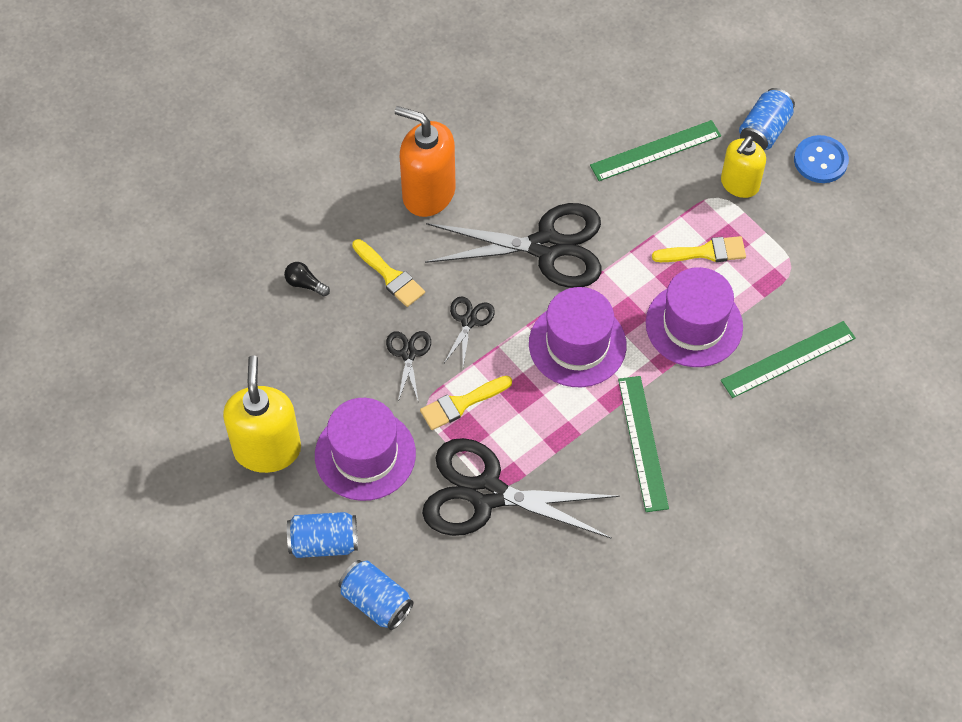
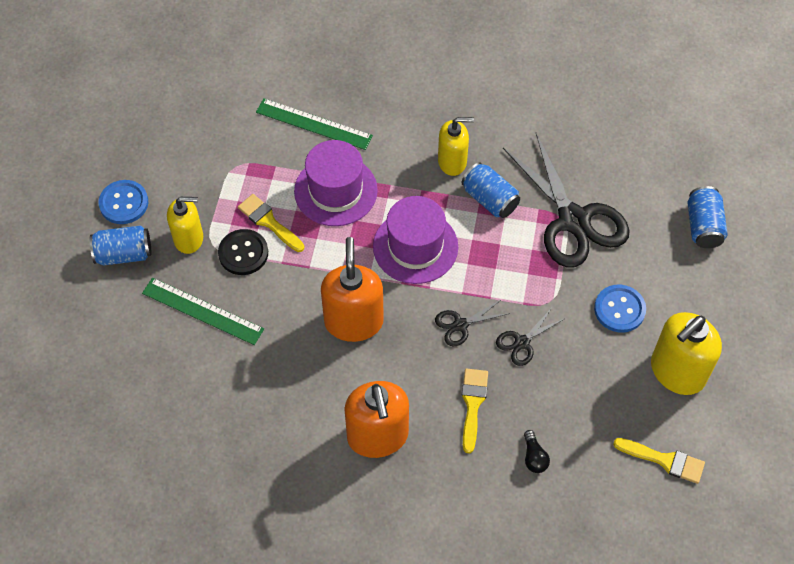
camera: 130 degrees left, 0 degrees up
blue can [287,512,358,558] -> blue can moved to [462,162,520,218]
purple hat [315,398,416,501] -> blue button [594,285,646,333]
yellow brush [420,376,512,430] -> yellow brush moved to [613,438,705,484]
black scissors [425,203,602,288] -> orange soap dispenser [321,237,384,342]
green ruler [618,376,669,512] -> yellow soap dispenser [438,117,474,176]
none -> black button [218,229,268,275]

